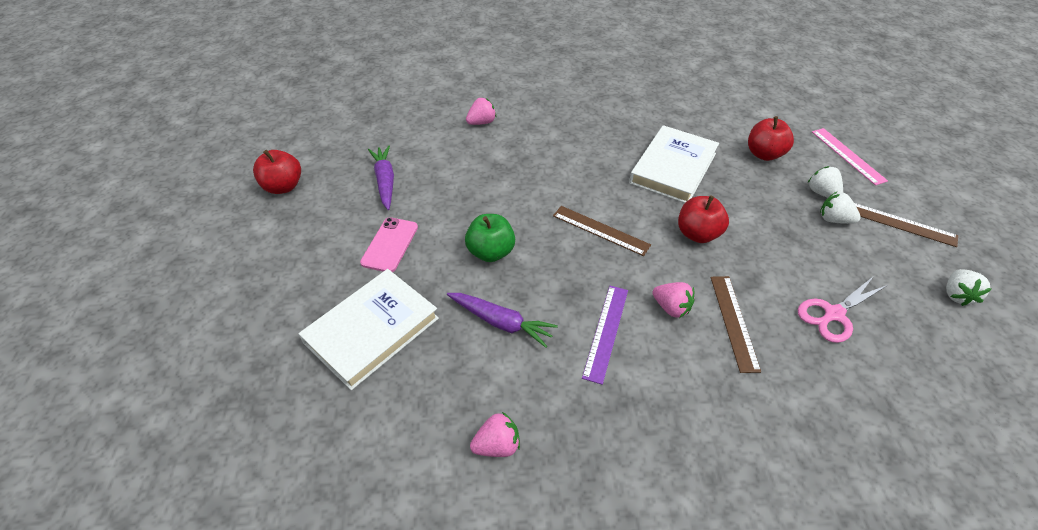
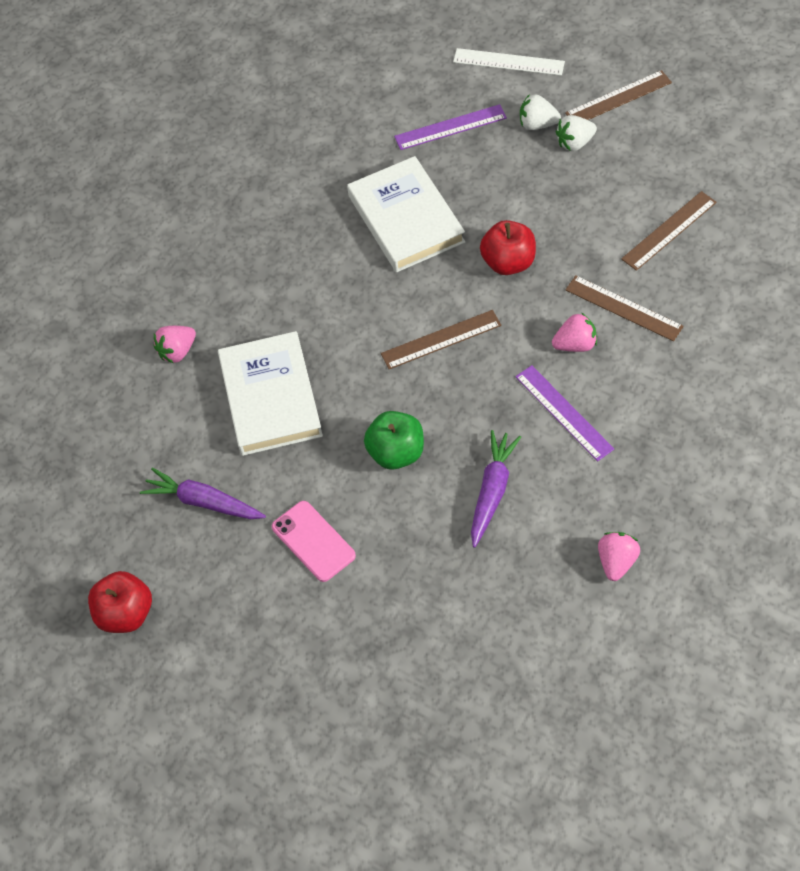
camera: 50 degrees left, 10 degrees up
white book [299,269,439,390] -> white book moved to [218,331,323,456]
purple carrot [447,293,558,348] -> purple carrot turned 45 degrees counterclockwise [471,430,521,548]
pink strawberry [466,98,496,125] -> pink strawberry turned 135 degrees counterclockwise [154,326,196,363]
red apple [748,116,794,161] -> purple ruler [394,104,507,150]
pink scissors [798,276,888,343] -> brown ruler [621,191,716,271]
pink ruler [812,128,888,185] -> white ruler [453,48,565,75]
white strawberry [946,269,991,306] -> none

